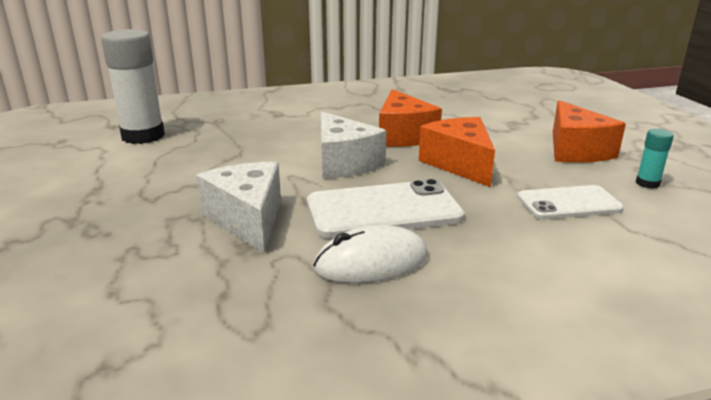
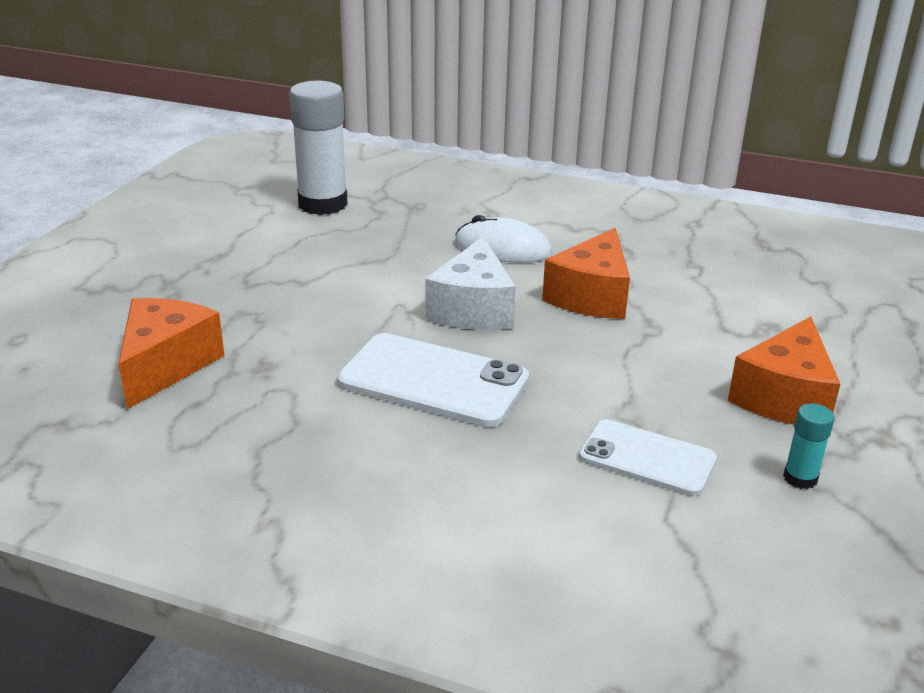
camera: 35 degrees right, 5 degrees up
white cheese [196,162,281,254] -> none
white mouse [313,225,428,283] -> white mouse moved to [455,215,551,263]
orange cheese [419,117,495,187] -> orange cheese moved to [118,298,225,409]

